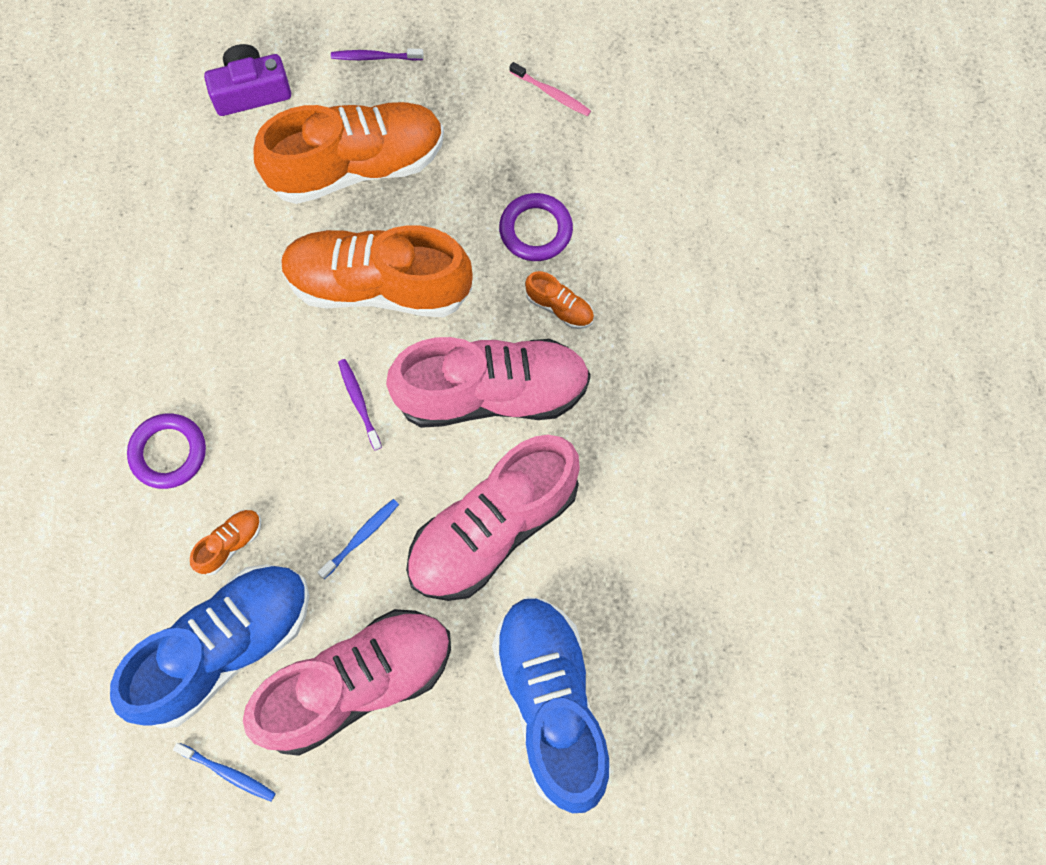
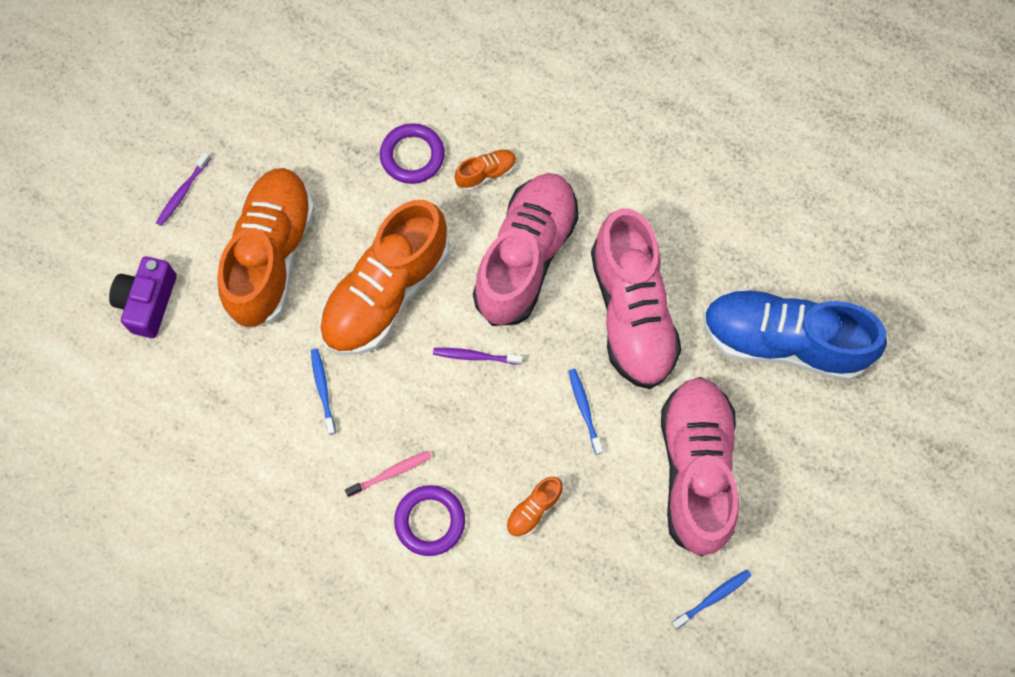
camera: 60 degrees left, 0 degrees up
blue shoe [110,564,310,729] -> none
orange shoe [190,510,261,576] -> orange shoe turned 120 degrees counterclockwise [506,477,563,537]
pink toothbrush [510,62,591,116] -> pink toothbrush moved to [345,451,432,497]
none -> blue toothbrush [311,349,336,435]

